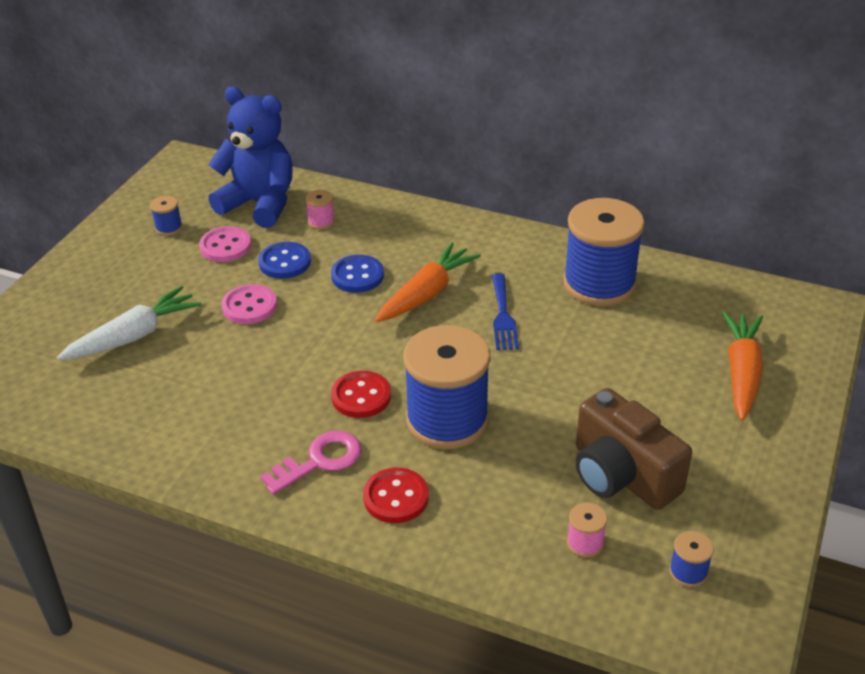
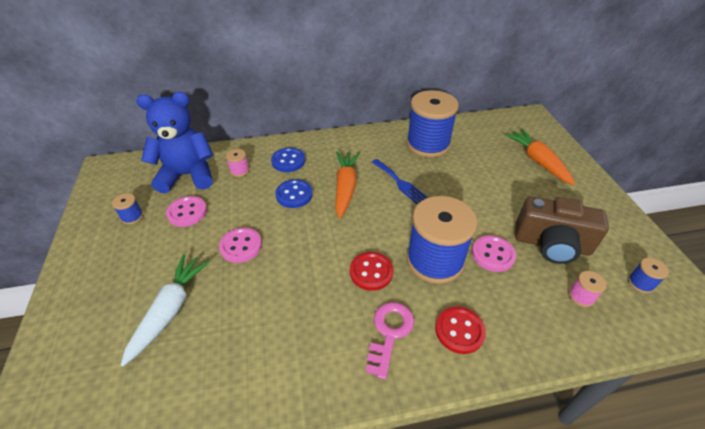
camera: 35 degrees left, 5 degrees up
blue button [258,242,311,279] -> blue button moved to [271,148,305,172]
none -> pink button [472,235,516,272]

